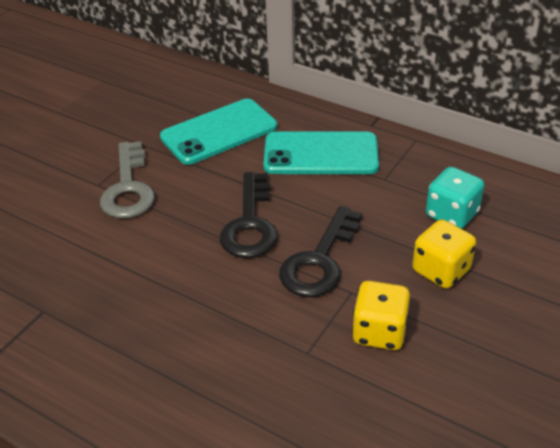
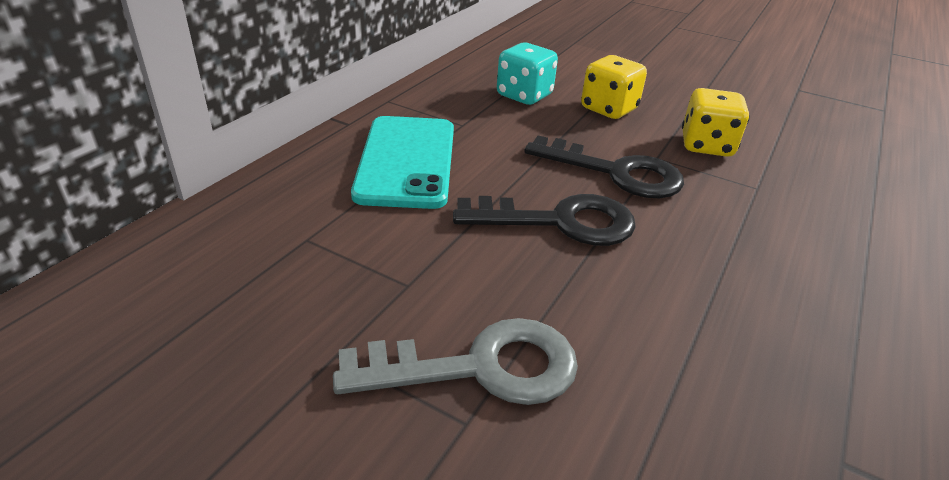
camera: 95 degrees left, 5 degrees down
turquoise phone [160,99,277,165] -> none

